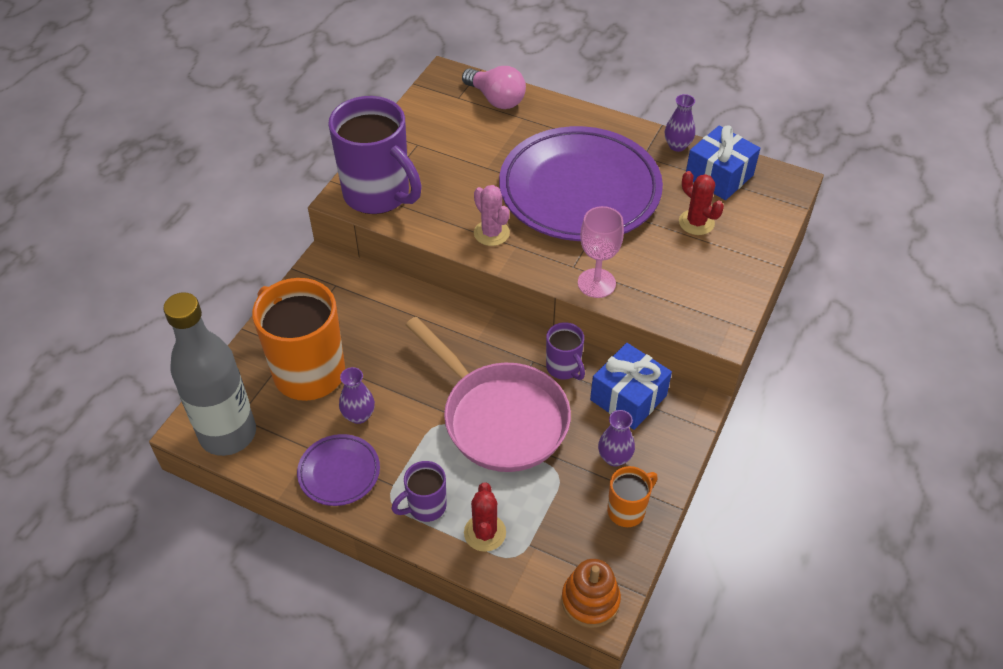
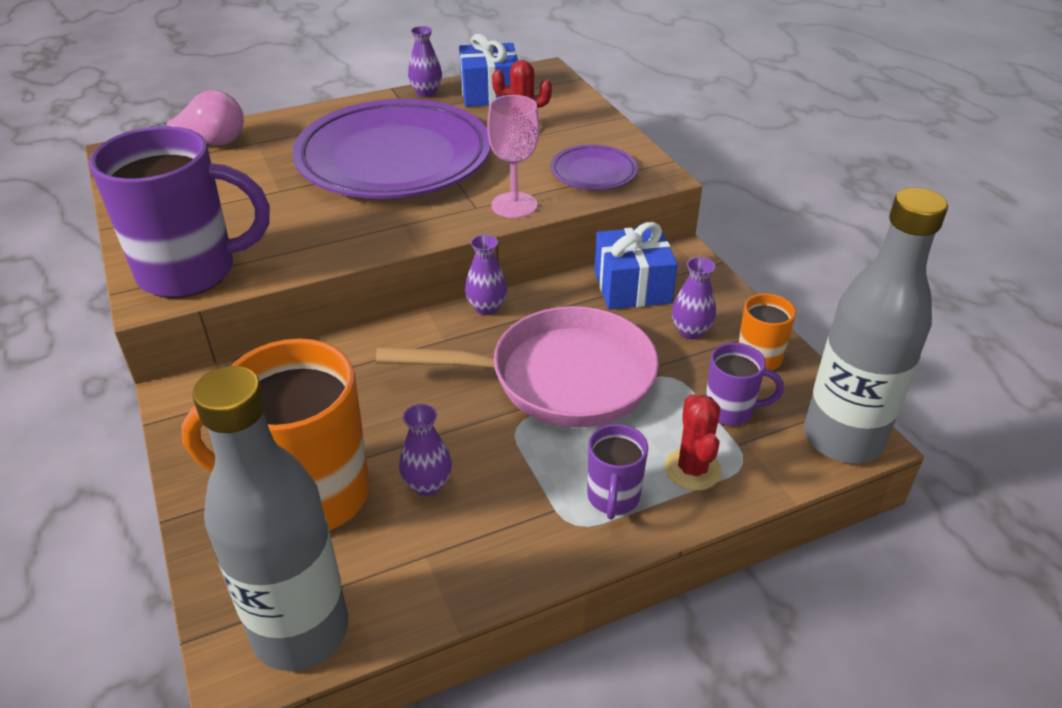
camera: 50 degrees left, 10 degrees down
purple plate [297,434,380,506] -> purple plate moved to [550,145,638,190]
red cactus [464,483,506,552] -> red cactus turned 45 degrees clockwise [665,394,722,491]
pink cactus [474,185,510,246] -> none
purple mug [546,322,585,380] -> purple mug moved to [706,343,784,426]
orange stacking toy [561,559,621,628] -> grey bottle [804,187,948,463]
none -> purple vase [465,234,507,315]

